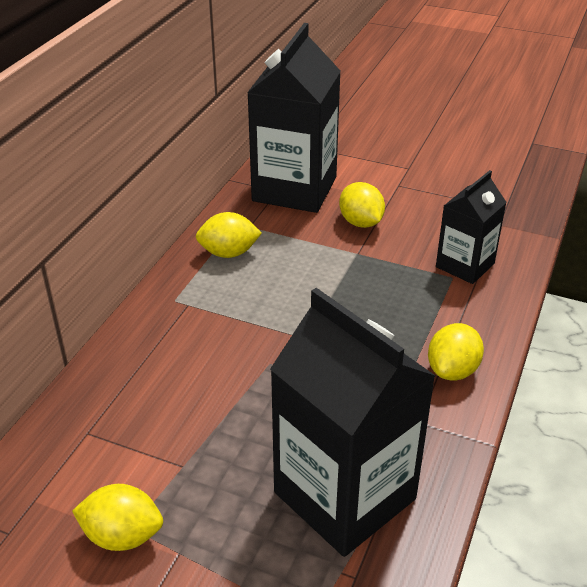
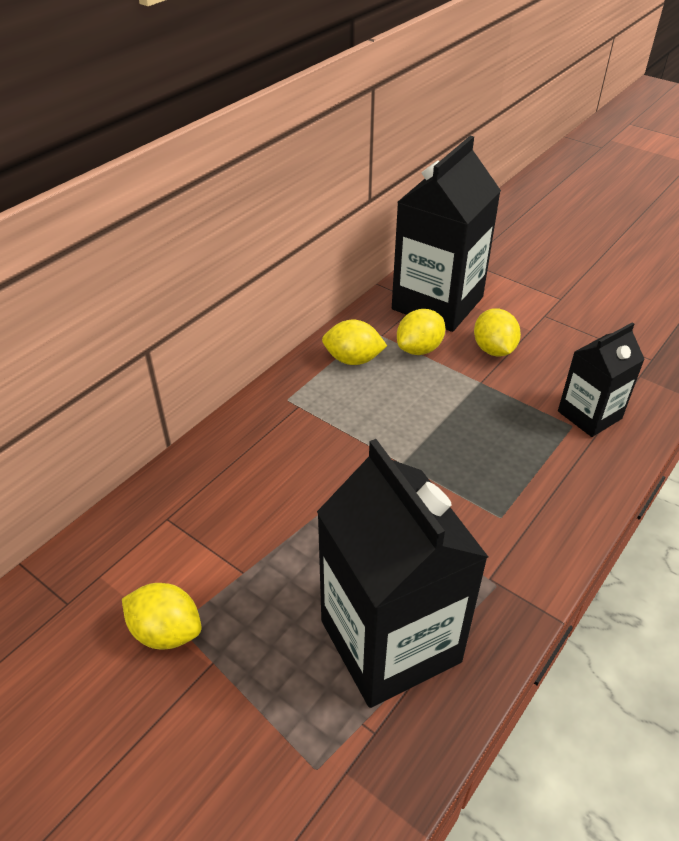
camera: 15 degrees right, 5 degrees up
yellow lemon [428,323,484,381] -> yellow lemon moved to [397,309,445,355]

